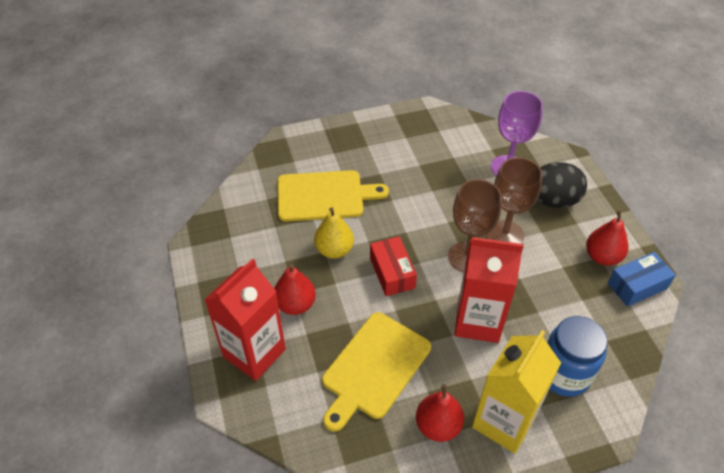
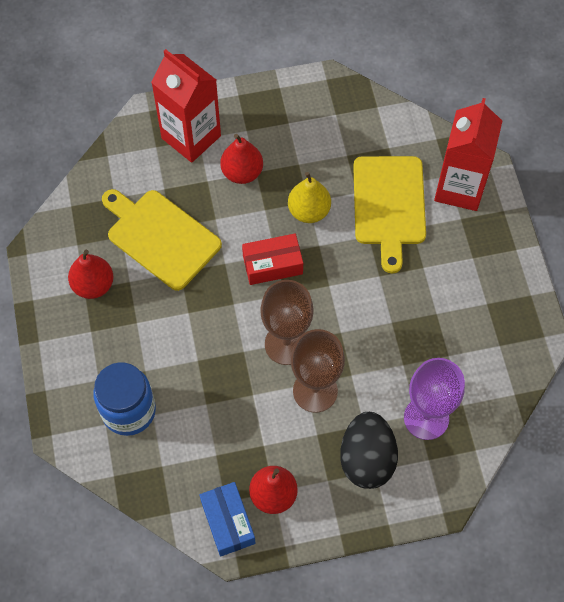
camera: 95 degrees right, 15 degrees up
red carton [455,237,524,343] -> red carton moved to [434,98,502,211]
yellow carton [472,330,561,454] -> none

